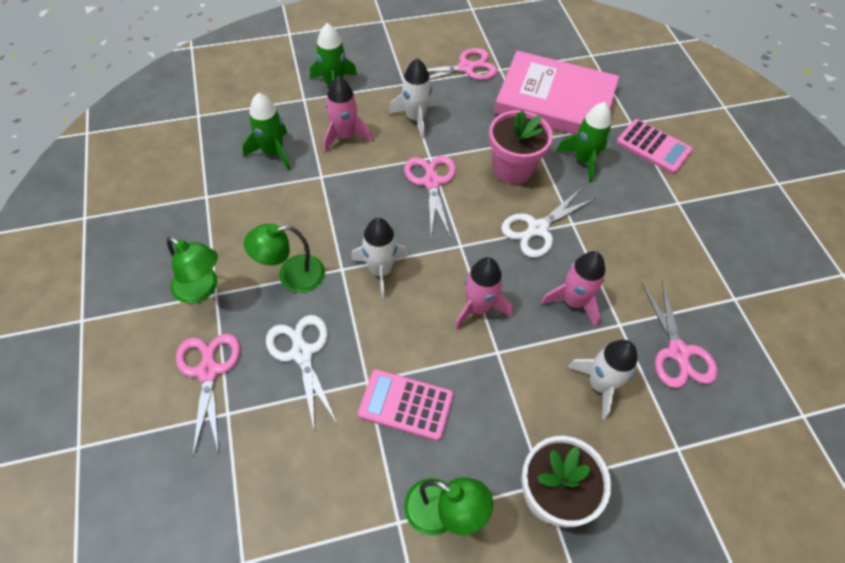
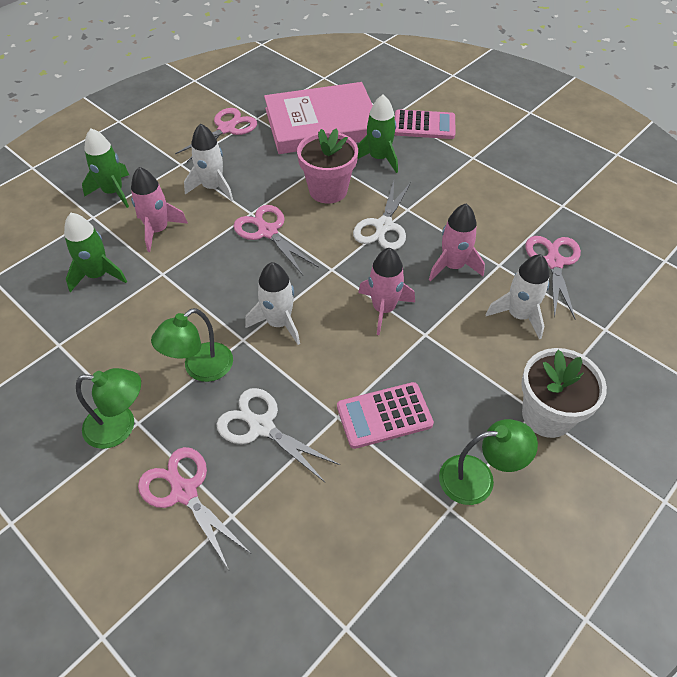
camera: 30 degrees left, 5 degrees down
pink scissors [642,280,718,388] -> pink scissors turned 135 degrees counterclockwise [525,236,581,319]

